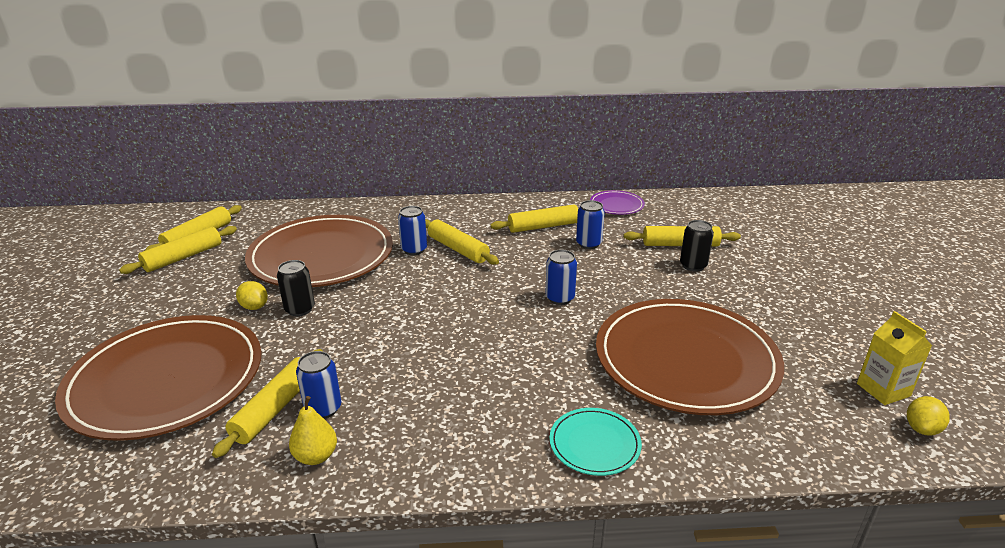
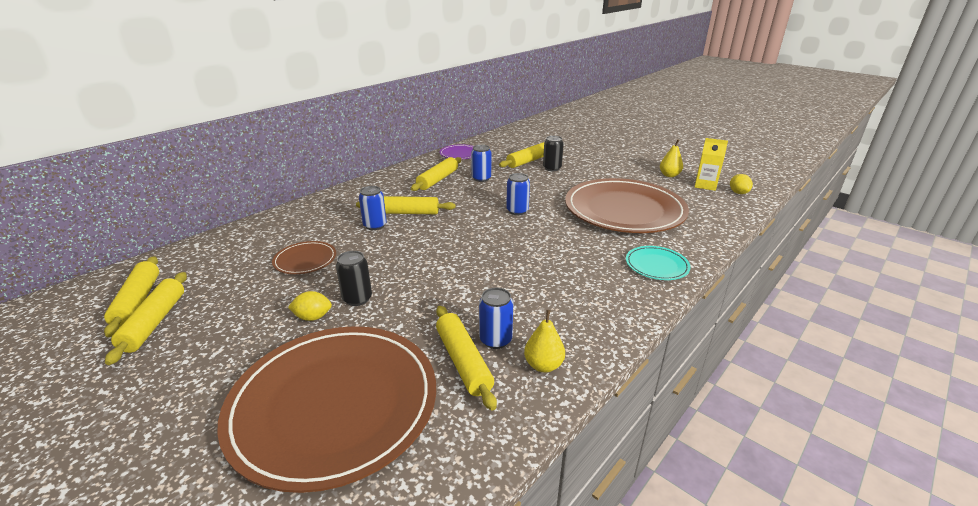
camera: 45 degrees left, 0 degrees up
brown plate [245,215,393,287] -> brown plate [272,241,336,274], size x0.43
none -> yellow pear [660,139,683,177]

